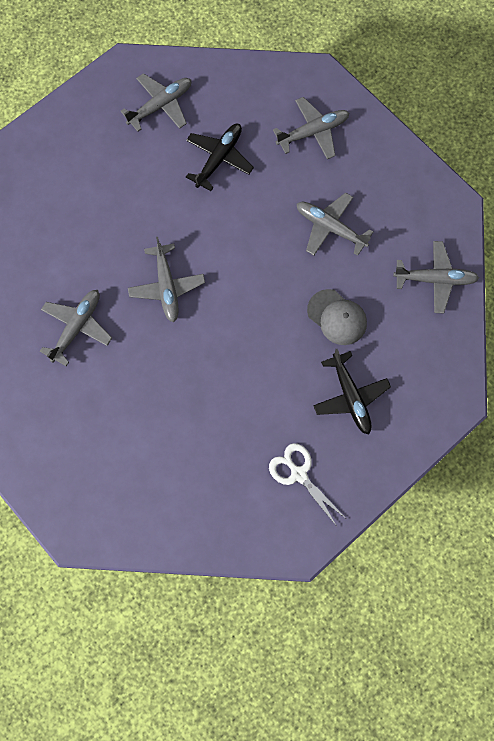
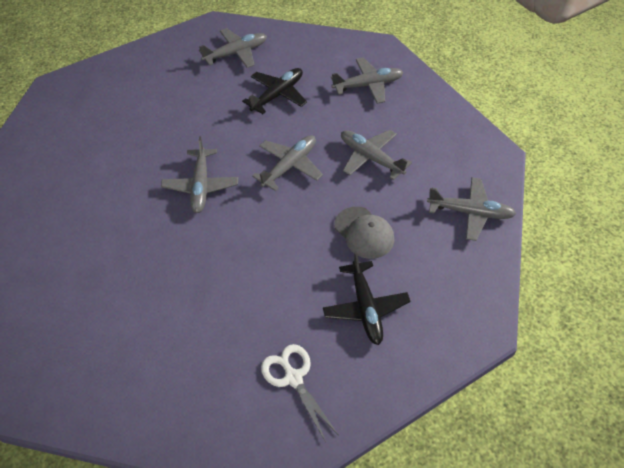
camera: 10 degrees right, 20 degrees down
grey plane [40,290,112,366] -> grey plane moved to [252,135,323,191]

